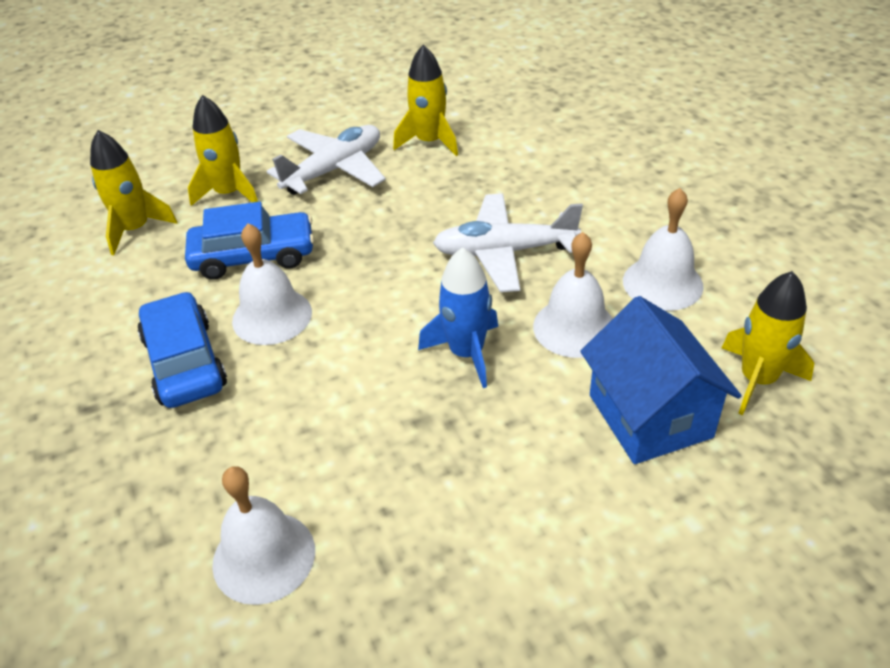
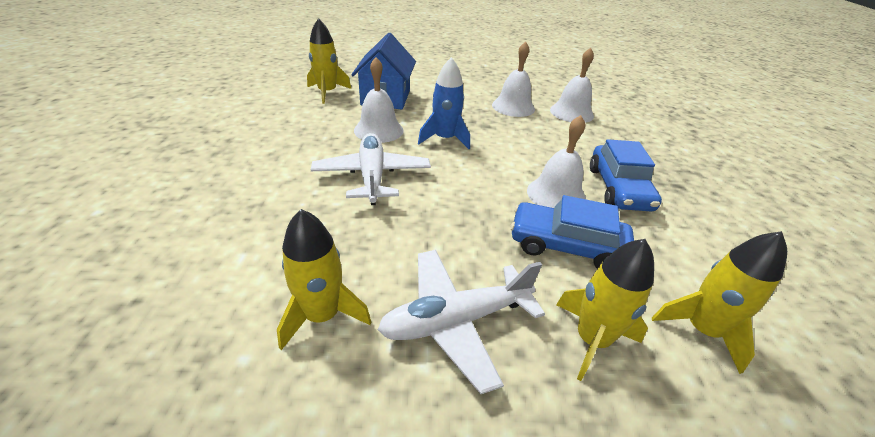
camera: 160 degrees left, 5 degrees down
white plane [433,193,583,292] -> white plane turned 120 degrees counterclockwise [311,133,431,205]
white bell [623,188,704,311] -> white bell moved to [492,42,535,117]

